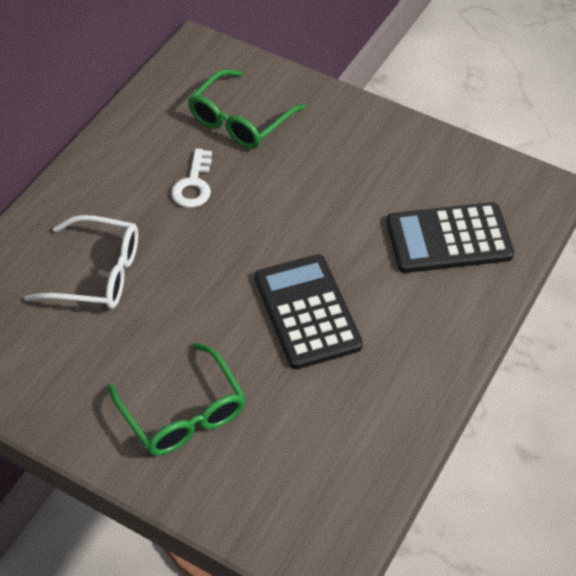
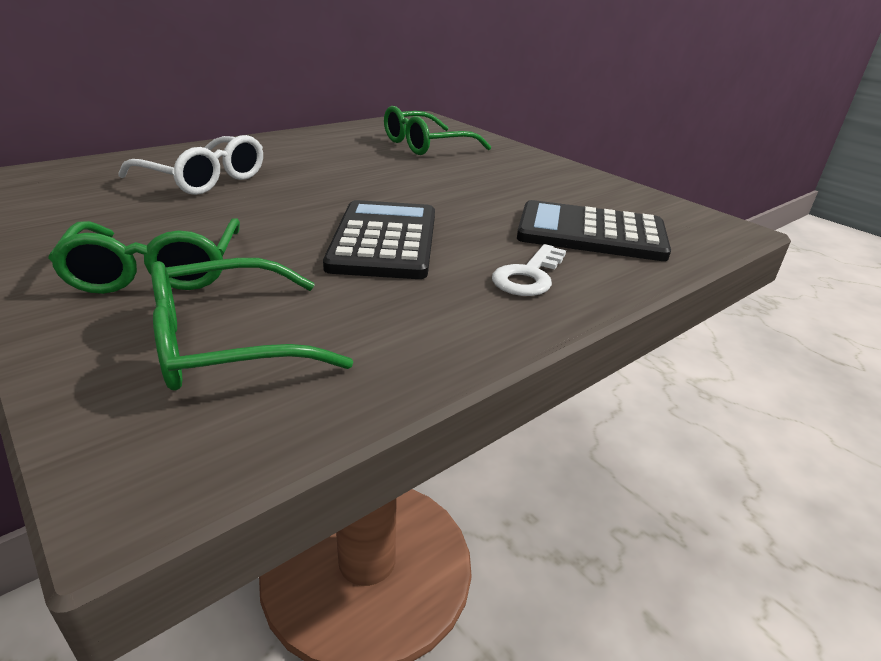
camera: 20 degrees right, 20 degrees down
white key [171,148,212,208] -> white key moved to [492,244,566,296]
none -> green glasses [151,258,353,391]

